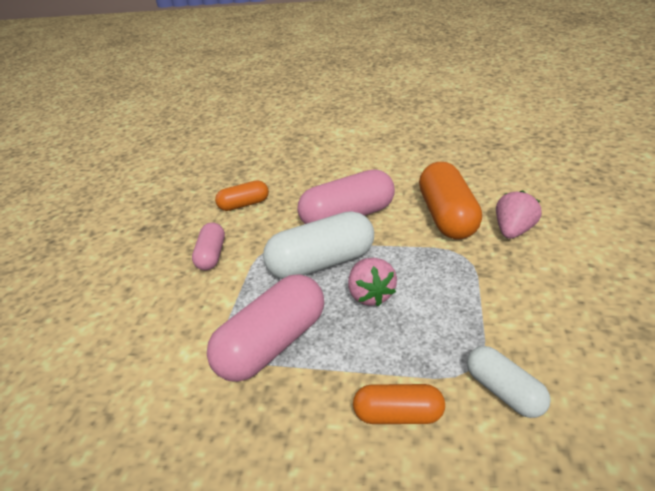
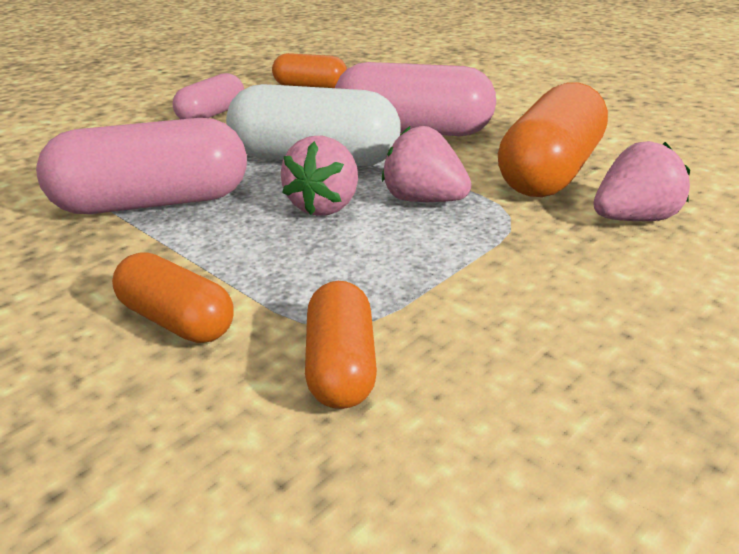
camera: 30 degrees right, 5 degrees down
white capsule [467,346,551,418] -> orange capsule [305,281,377,409]
none -> pink strawberry [382,126,472,202]

